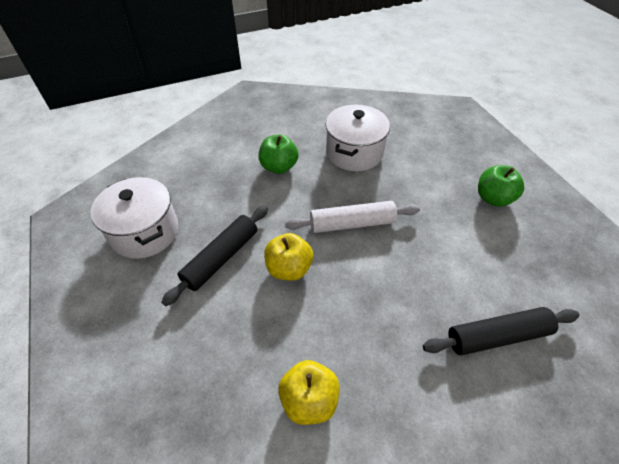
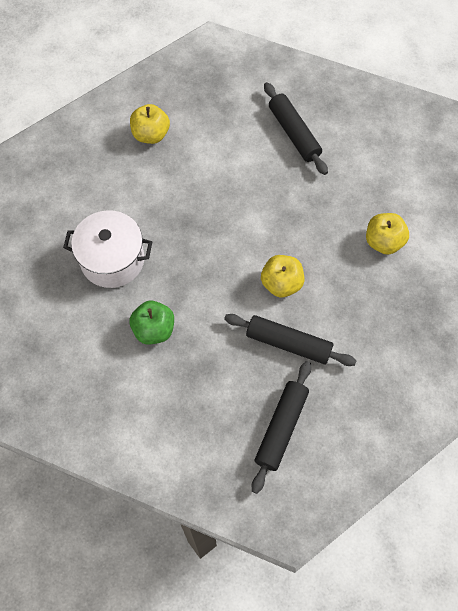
camera: 105 degrees left, 15 degrees up
white pot [91,177,178,259] -> black rolling pin [252,361,311,494]
white rolling pin [285,201,420,233] -> none
green apple [478,165,524,207] -> yellow apple [130,104,170,144]

